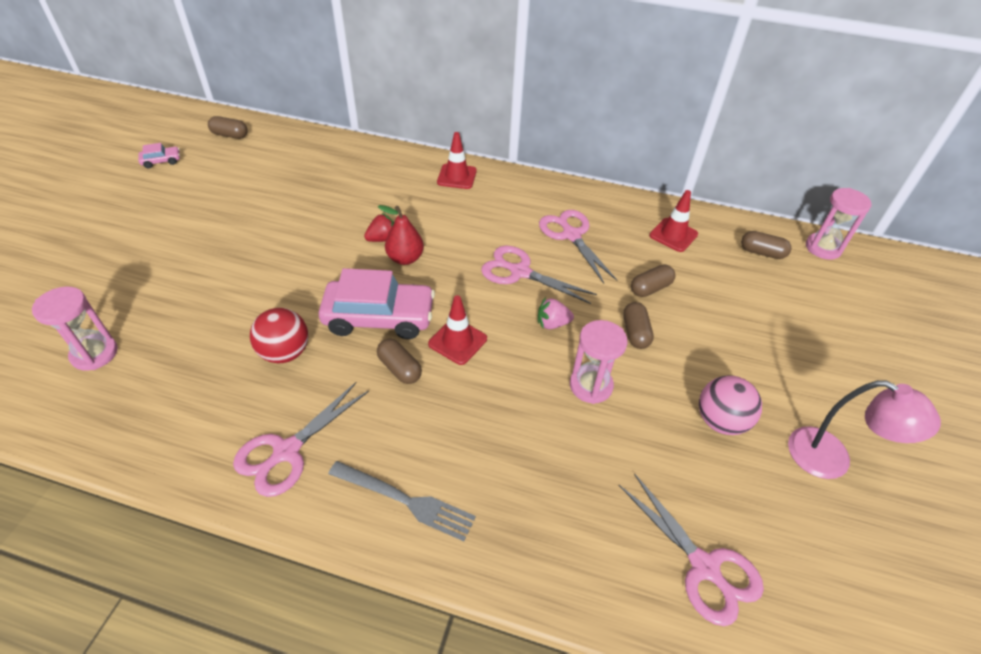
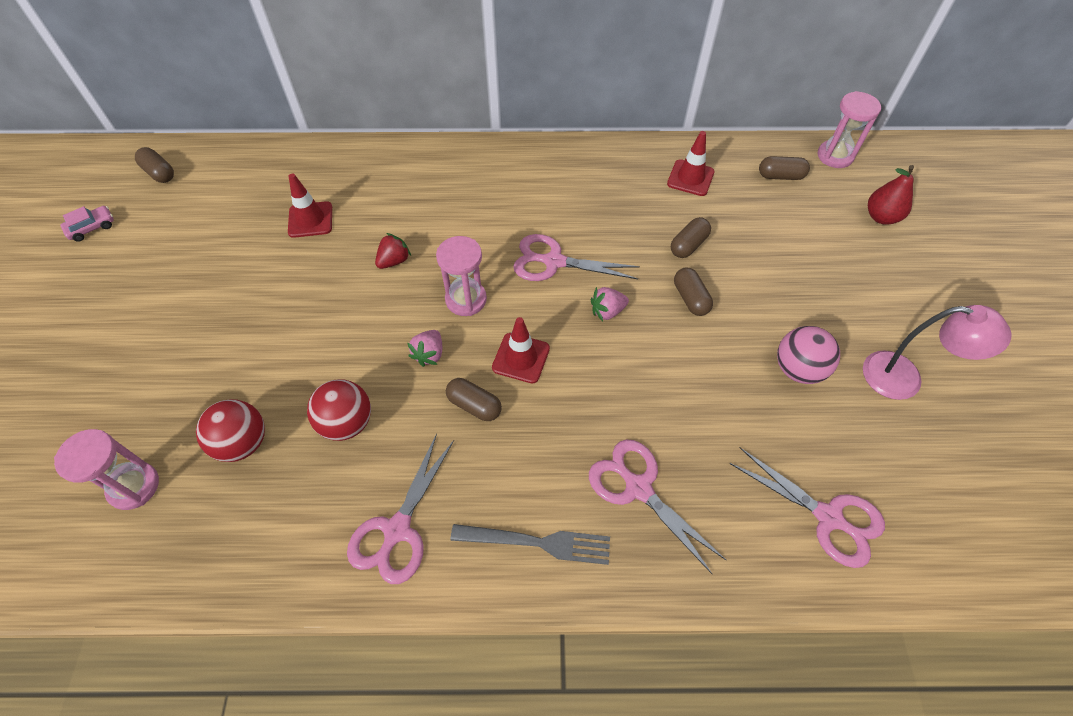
camera: 15 degrees left, 10 degrees up
brown capsule [208,116,248,139] -> brown capsule turned 45 degrees clockwise [135,147,174,183]
pink car [319,268,435,339] -> pink strawberry [407,330,442,367]
red pear [378,205,424,265] -> red pear moved to [868,165,914,225]
red traffic cone [437,132,477,189] -> red traffic cone moved to [288,174,332,238]
pink scissors [539,210,617,284] -> pink scissors moved to [589,440,726,575]
pink hourglass [570,320,628,404] -> pink hourglass moved to [436,236,487,316]
none -> red ball [196,399,265,462]

